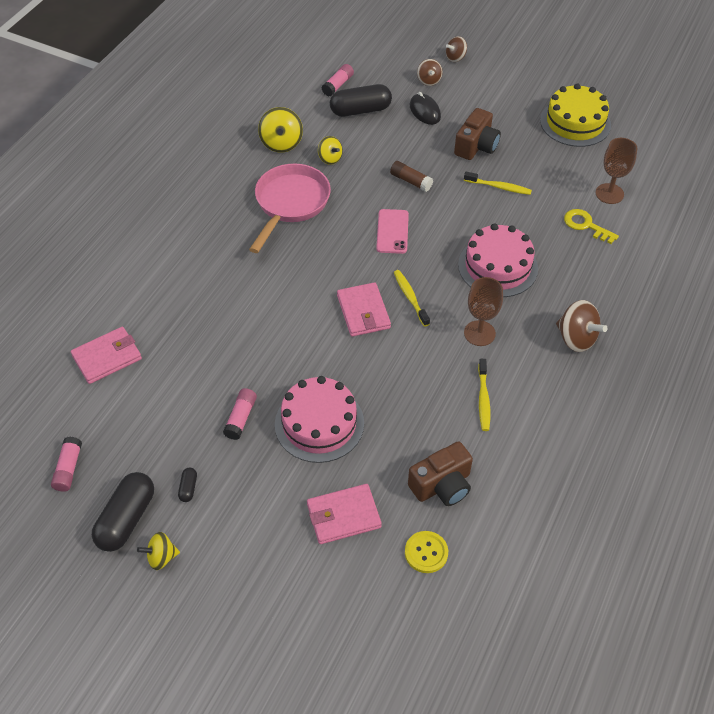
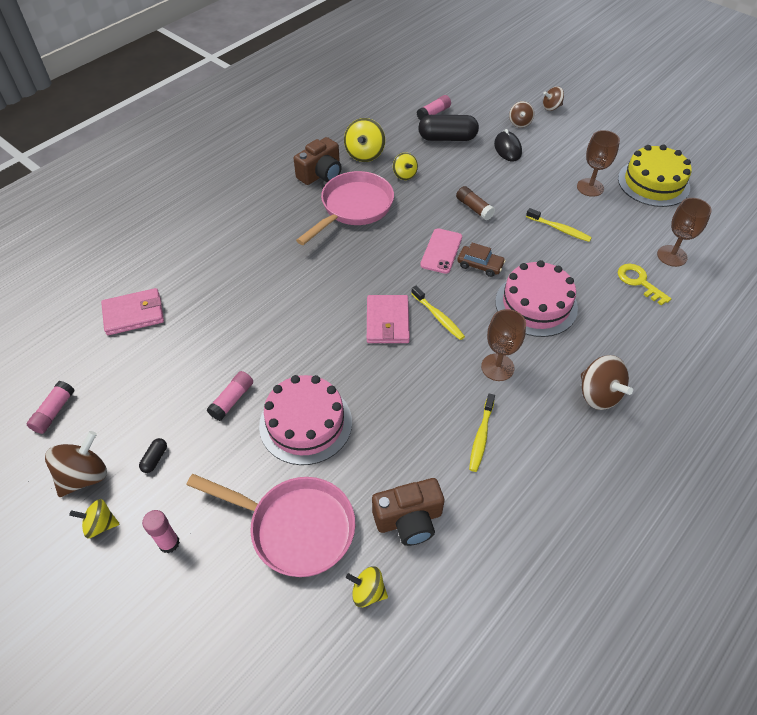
camera: 15 degrees right, 0 degrees up
black capsule [92,472,154,552] -> brown spinning top [45,431,107,497]
pink wallet [307,484,382,544] -> pink pan [187,474,355,577]
yellow toothbrush [394,270,430,327] -> yellow toothbrush turned 150 degrees clockwise [411,286,465,340]
yellow button [405,531,448,573] -> yellow spinning top [346,566,388,607]
brown camera [454,108,501,160] -> brown camera moved to [294,137,342,185]
none -> pink glue stick [142,510,180,553]
none -> brown car [457,243,506,277]
none -> brown goblet [577,130,620,197]

